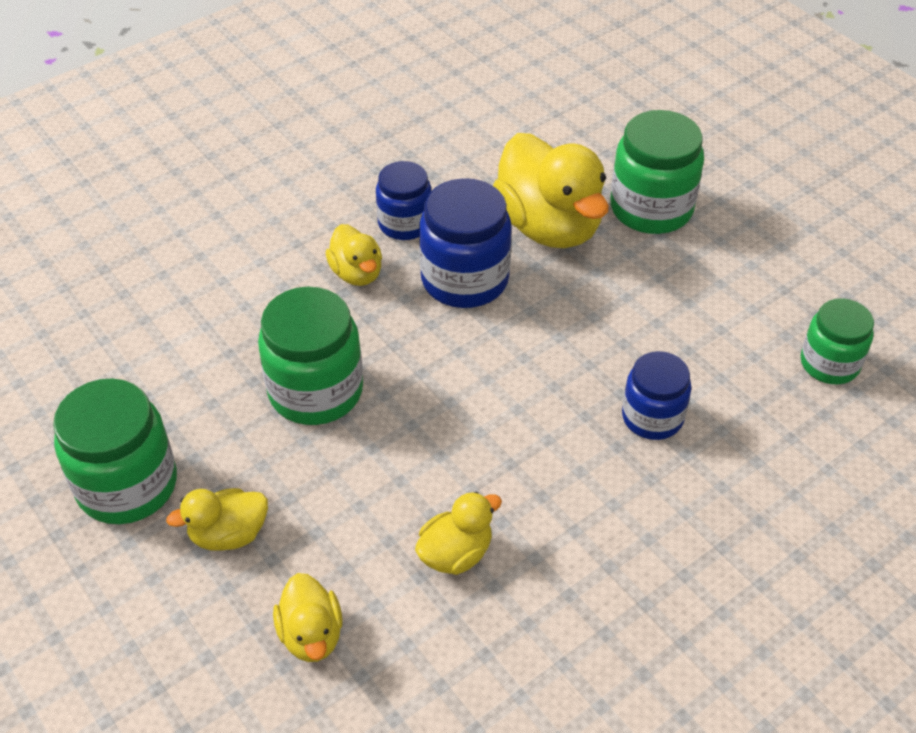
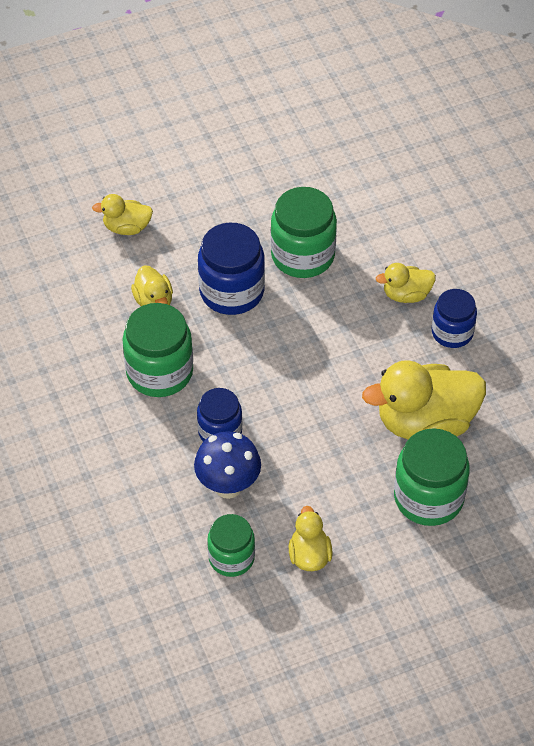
camera: 105 degrees right, 5 degrees up
green jar [53,378,177,524] -> green jar moved to [122,303,193,397]
yellow duck [166,488,268,551] -> yellow duck moved to [289,506,333,571]
blue jar [419,178,512,308] -> blue jar moved to [198,223,265,315]
none -> blue mushroom [194,431,261,499]

